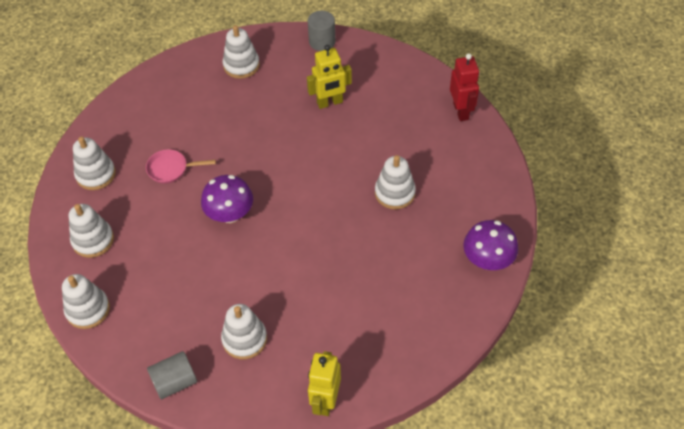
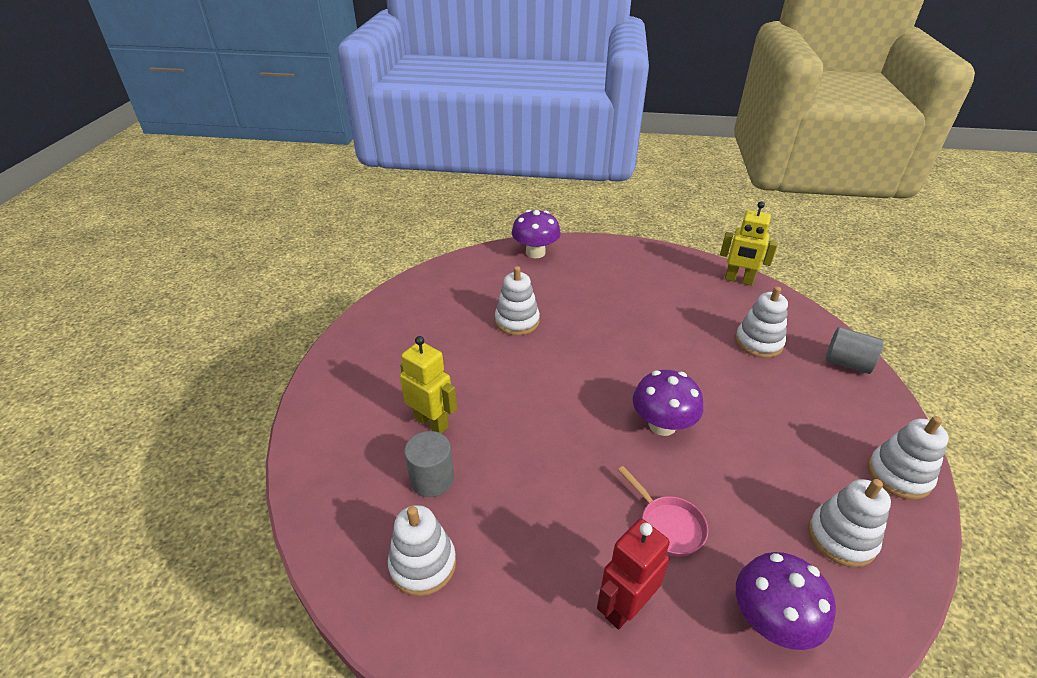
camera: 125 degrees left, 15 degrees down
white stacking toy [73,137,116,190] -> purple mushroom [736,552,836,650]
grey cylinder [308,11,336,51] -> grey cylinder moved to [404,431,454,497]
yellow robot [308,351,341,416] -> yellow robot turned 45 degrees clockwise [720,201,778,286]
red robot [450,53,479,121] -> red robot moved to [597,519,670,630]

